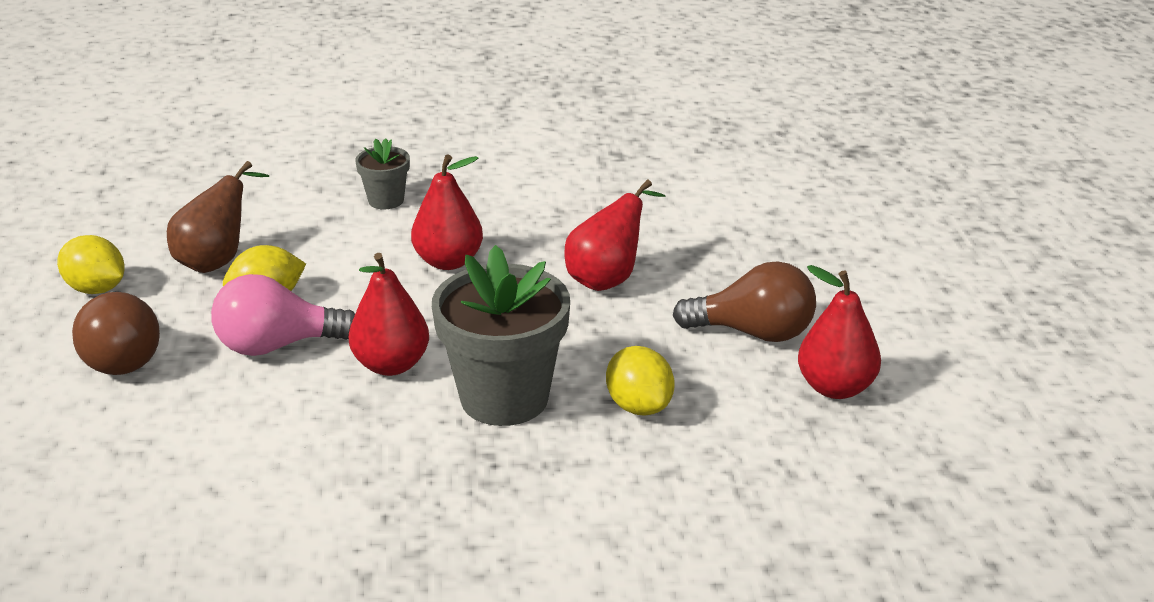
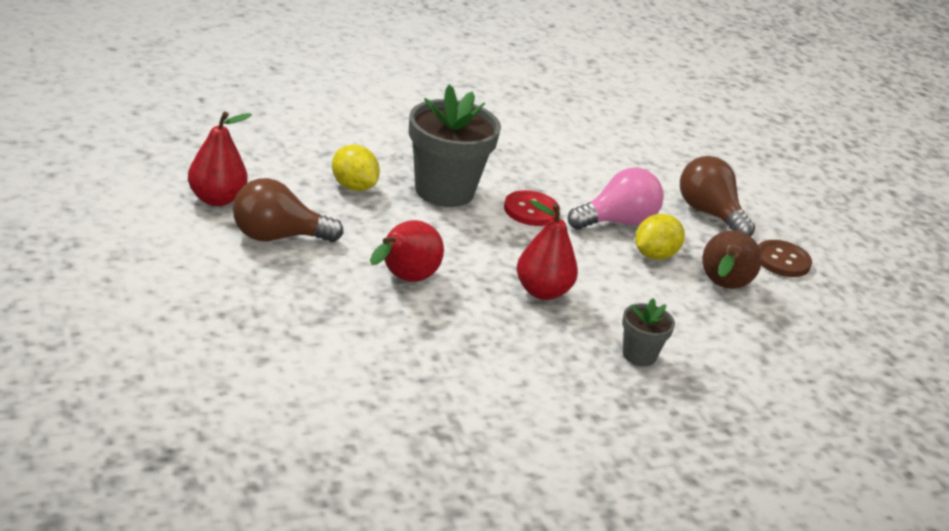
camera: 160 degrees right, 0 degrees up
yellow lemon [57,235,125,294] -> brown button [758,240,812,277]
red pear [349,253,429,376] -> red button [504,190,560,226]

